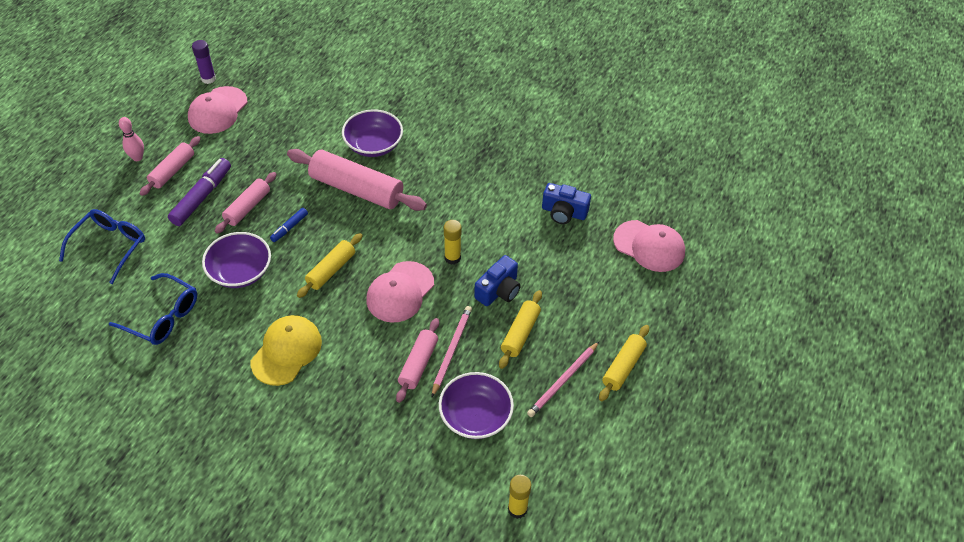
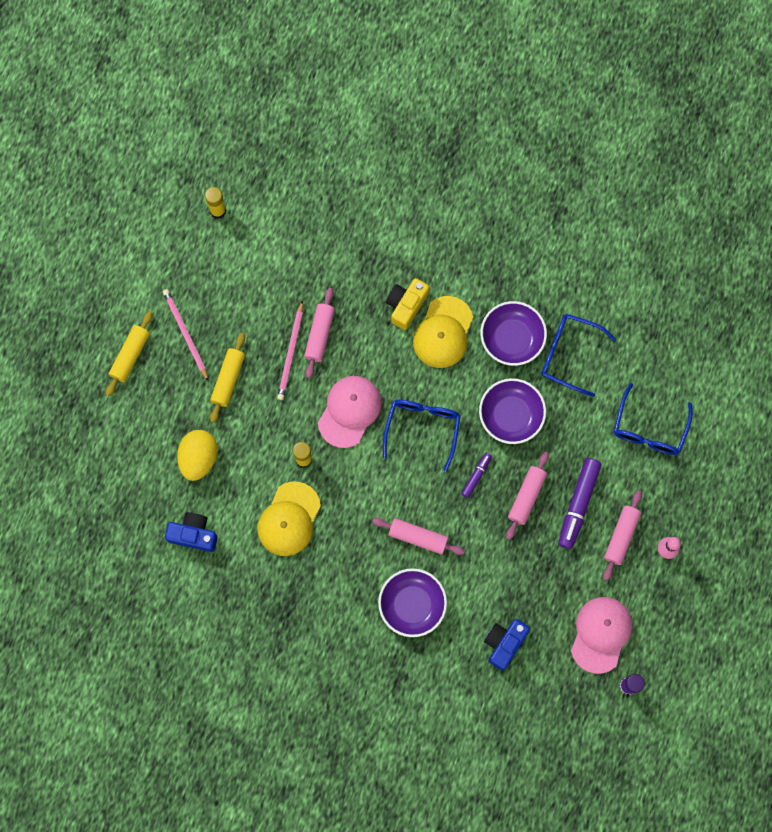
camera: 175 degrees right, 25 degrees up
blue marker [270,208,308,242] -> purple marker [461,453,492,498]
pink rolling pin [287,149,427,211] -> pink rolling pin [372,518,465,555], size x0.57
yellow rolling pin [297,233,363,298] -> blue glasses [383,400,461,472]
purple bowl [439,372,514,439] -> purple bowl moved to [480,301,547,366]
blue camera [474,255,521,306] -> blue camera moved to [484,619,530,670]
pink pencil [527,342,599,417] -> pink pencil turned 60 degrees counterclockwise [163,289,209,381]
pink cap [613,220,685,272] -> none
none -> yellow egg [177,430,218,481]
none -> yellow cap [257,482,321,556]
none -> yellow camera [386,278,429,330]

